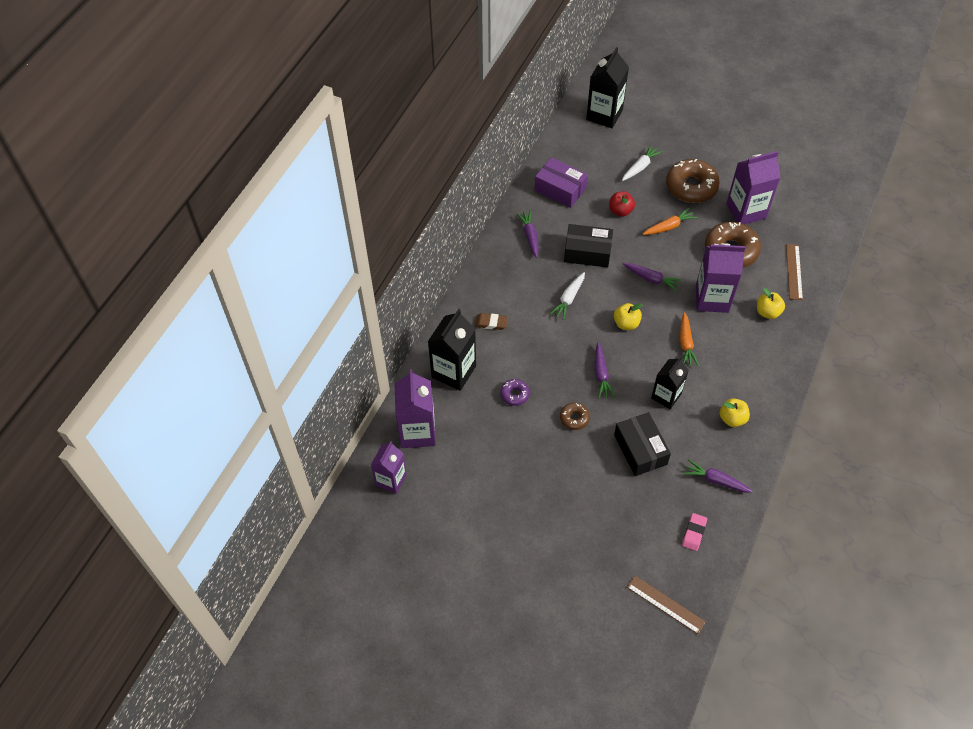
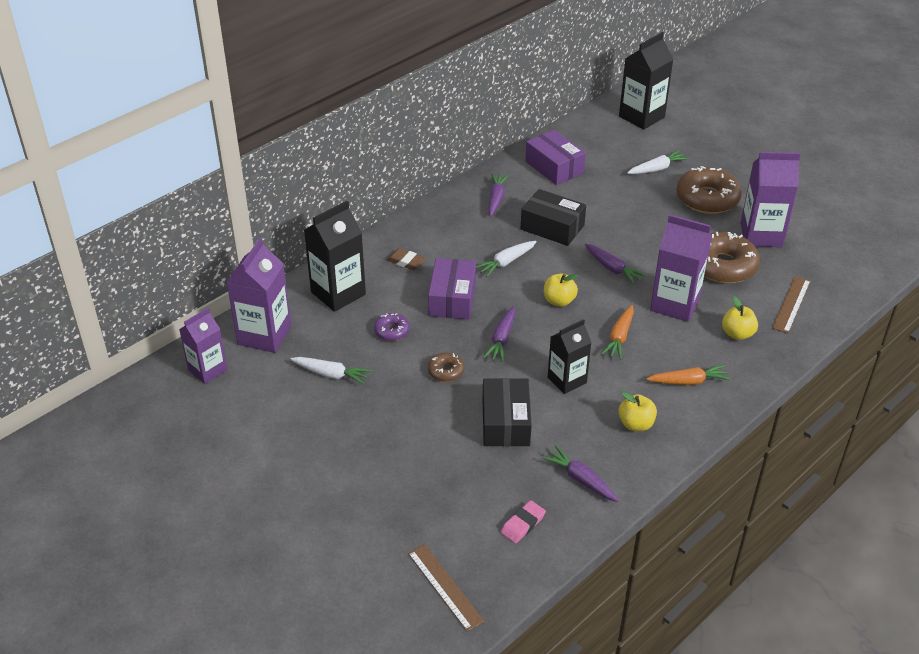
camera: 20 degrees right, 15 degrees down
red apple [609,191,635,217] -> none
orange carrot [643,208,697,235] -> orange carrot moved to [646,365,731,385]
none -> white carrot [291,357,371,384]
none -> purple box [428,258,476,319]

